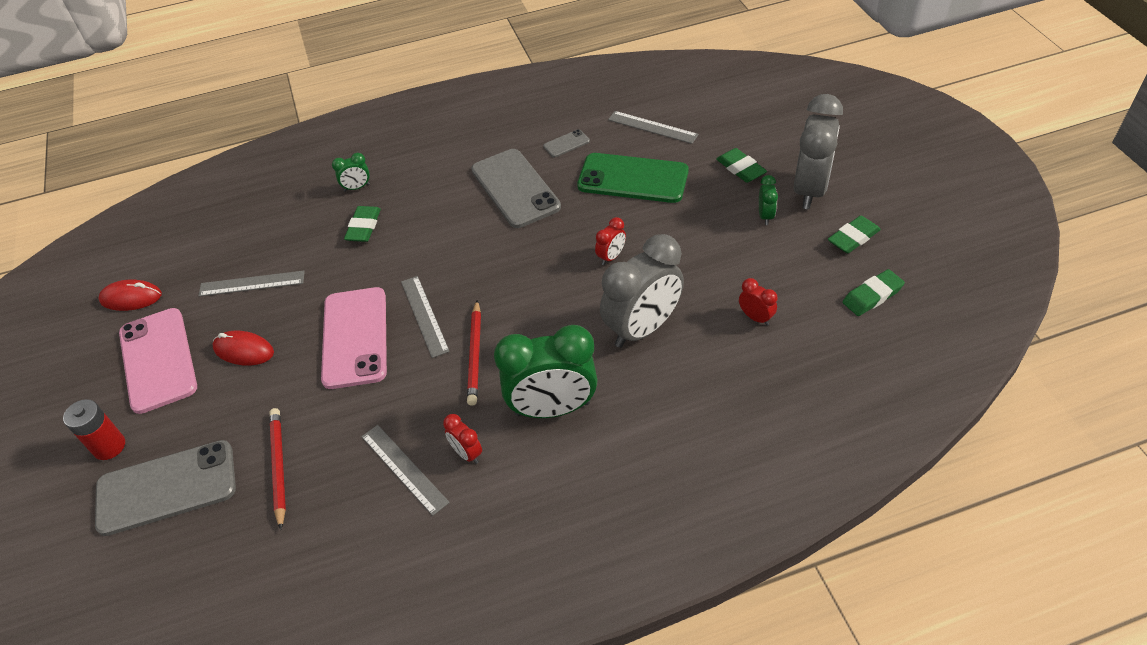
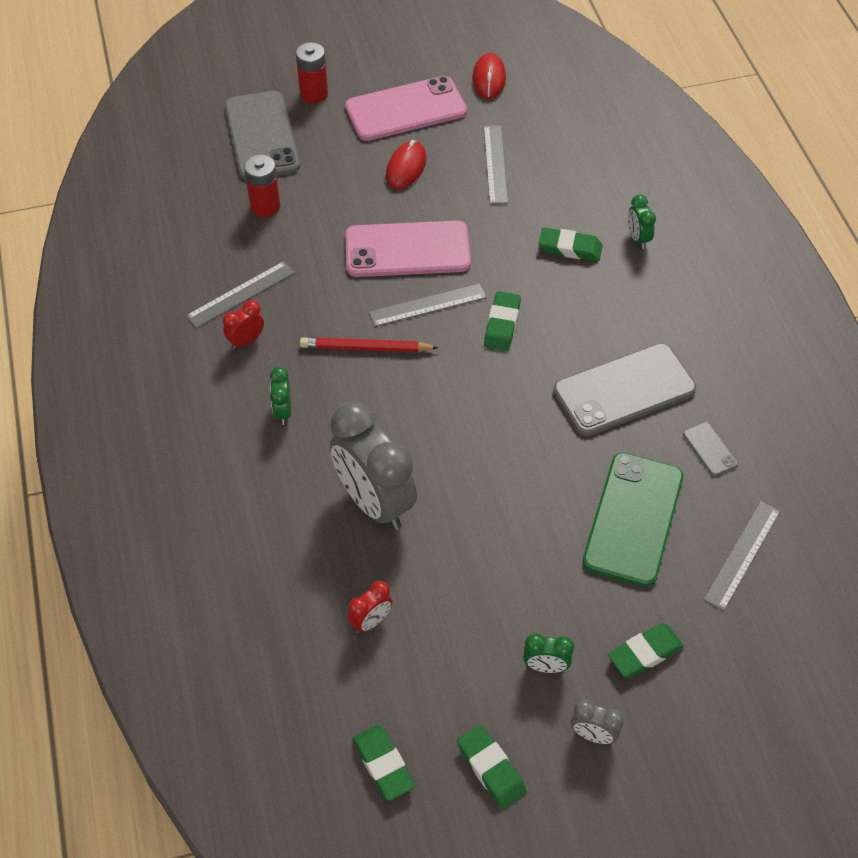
camera: 90 degrees right, 5 degrees up
red pencil [269,408,286,530] -> red battery [244,155,280,217]
green clock [494,325,597,418] -> green clock [270,367,291,425], size x0.44
red clock [595,217,626,265] -> none
grey clock [794,94,843,209] -> grey clock [571,699,624,744], size x0.44
none -> green eraser [484,291,521,351]

